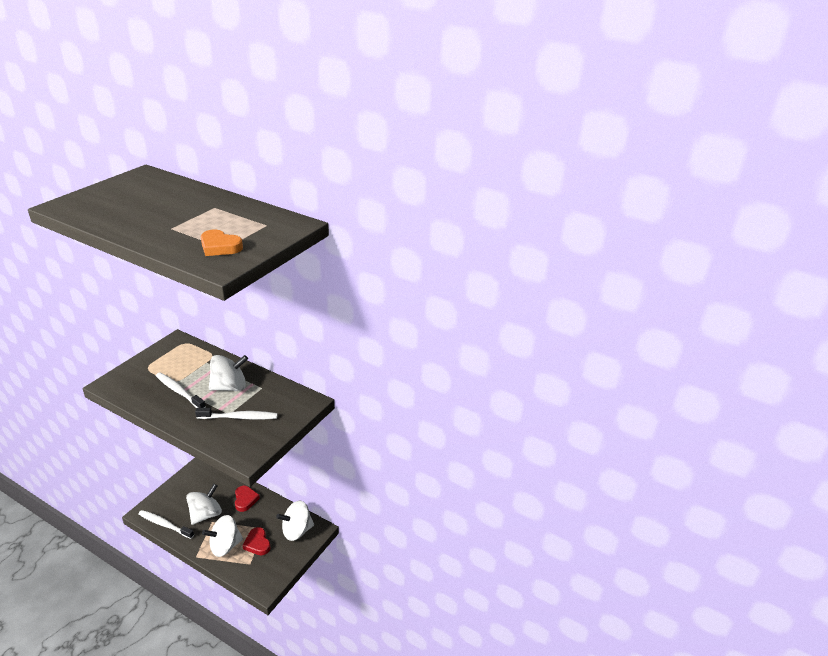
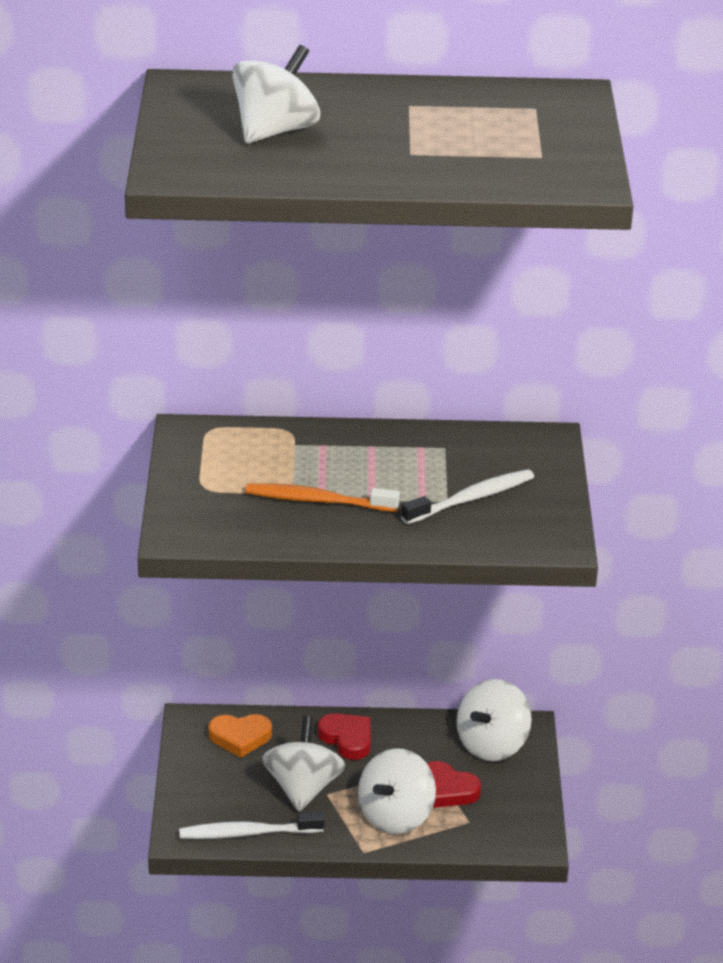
camera: 30 degrees left, 0 degrees up
white toothbrush [156,372,206,408] -> orange toothbrush [245,483,400,512]
orange heart [201,230,243,256] -> orange heart moved to [209,714,272,758]
white spinning top [209,355,248,391] -> white spinning top moved to [232,45,320,143]

